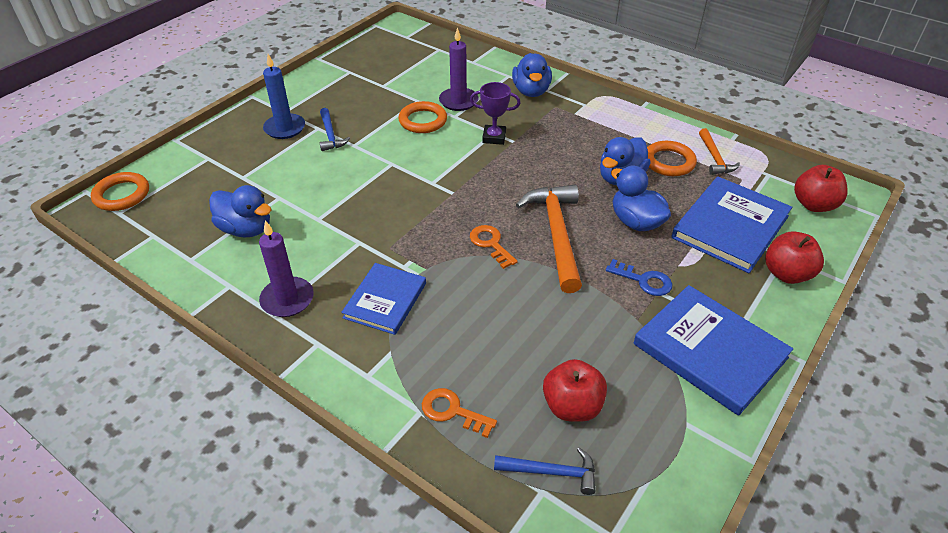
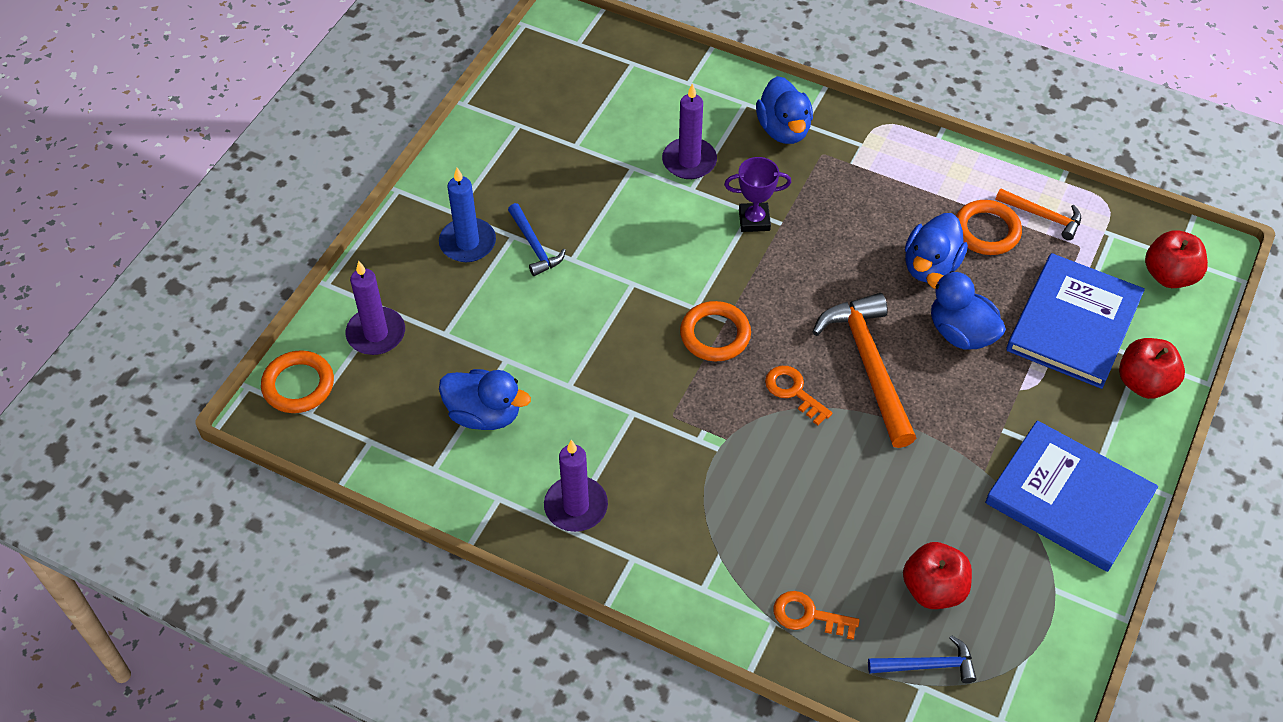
camera: 10 degrees left, 10 degrees up
blue book [341,263,426,335] -> none
orange ring [399,101,447,133] -> orange ring moved to [680,301,751,361]
blue key [606,259,672,296] -> none
orange hammer [699,128,740,175] -> orange hammer turned 45 degrees counterclockwise [996,188,1081,240]
none -> purple candle [346,261,405,355]

